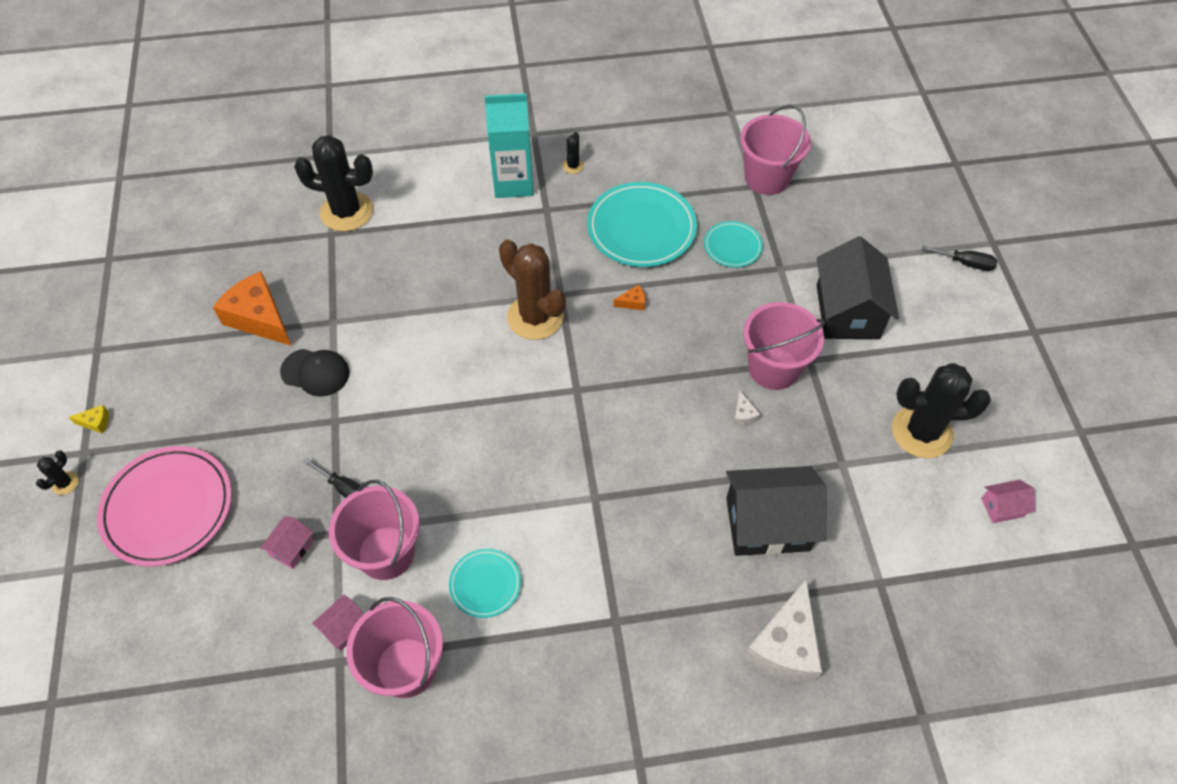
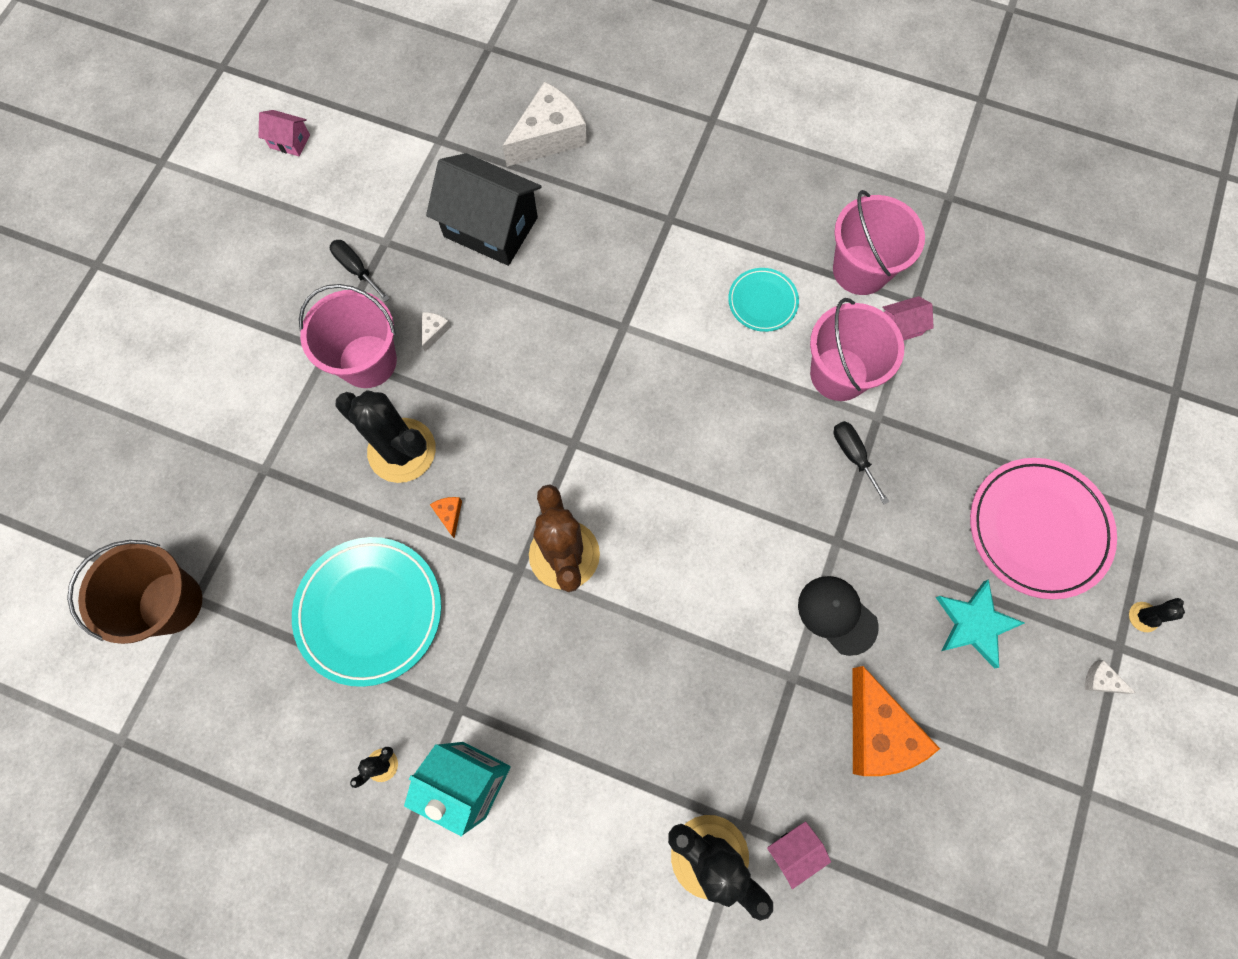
camera: 150 degrees left, 15 degrees up
yellow cheese [69,405,109,434] -> white cheese [1085,660,1135,694]
pink house [260,516,314,569] -> pink house moved to [767,821,831,889]
orange cheese [613,285,645,311] -> orange cheese turned 60 degrees clockwise [430,497,462,538]
turquoise plate [704,221,763,267] -> none
pink bucket [740,104,811,195] -> brown bucket [67,540,202,644]
black house [817,236,899,339] -> none
black cactus [892,363,991,458] -> black cactus moved to [336,390,436,483]
black screwdriver [922,246,997,271] -> black screwdriver moved to [330,240,390,302]
none -> turquoise star [936,579,1025,668]

